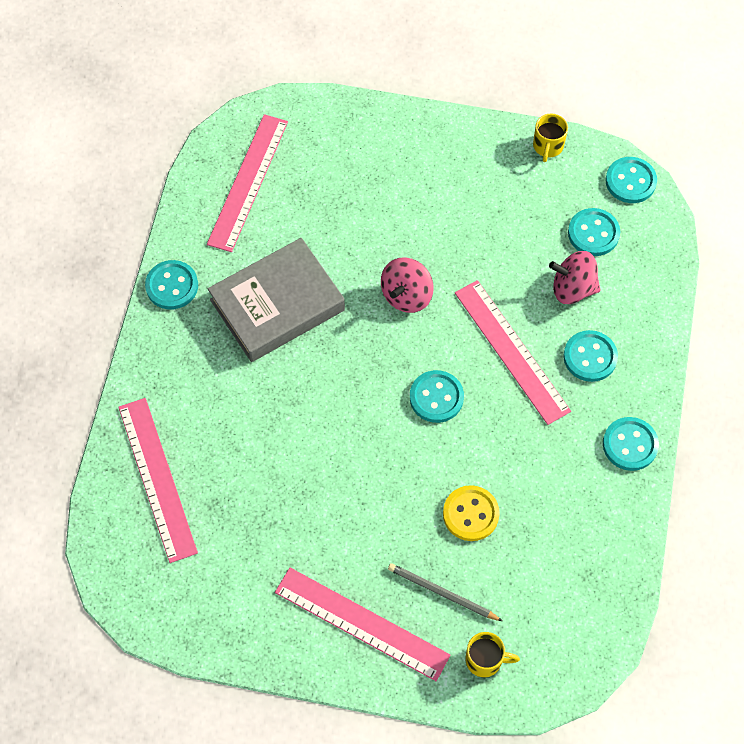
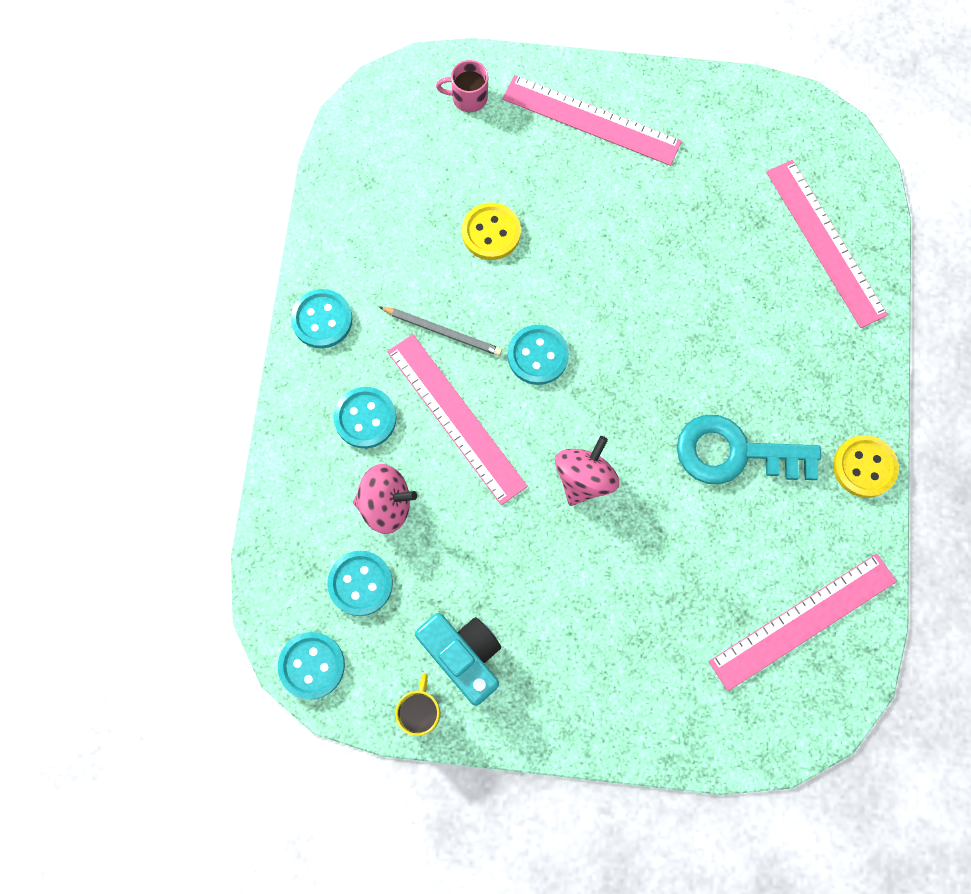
camera: 175 degrees right, 10 degrees up
turquoise button [145,260,198,310] -> yellow button [833,435,899,498]
pink ruler [207,114,288,252] -> pink ruler turned 45 degrees clockwise [709,554,897,691]
grey book [208,238,345,362] -> turquoise key [677,415,821,484]
grey pencil [388,563,502,621] -> grey pencil moved to [379,307,502,356]
yellow mug [466,632,520,677] -> pink mug [436,60,488,112]
none -> turquoise camera [415,613,501,706]

